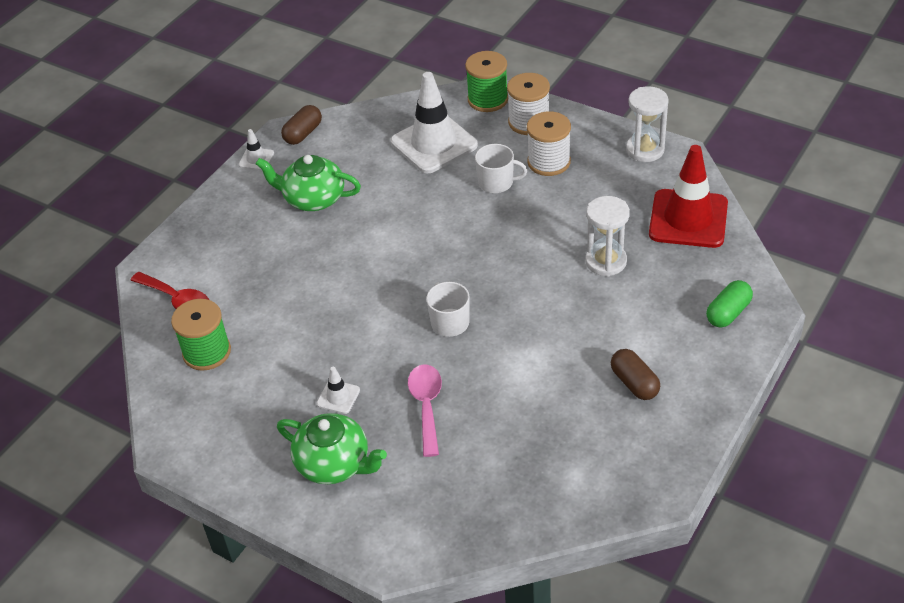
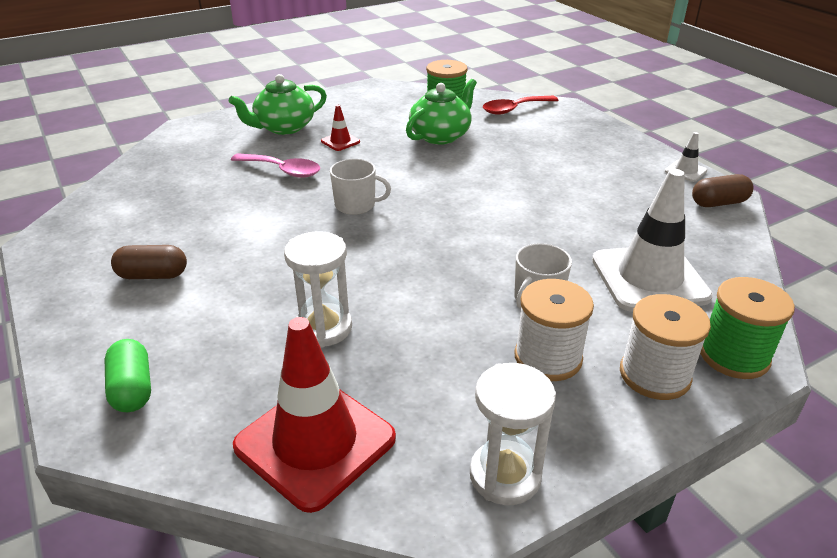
camera: 115 degrees right, 10 degrees down
green teapot [256,155,361,211] -> green teapot moved to [406,79,477,145]
brown capsule [281,105,322,145] -> brown capsule turned 75 degrees counterclockwise [692,174,754,207]
white traffic cone [317,367,360,414] -> red traffic cone [321,105,360,151]

